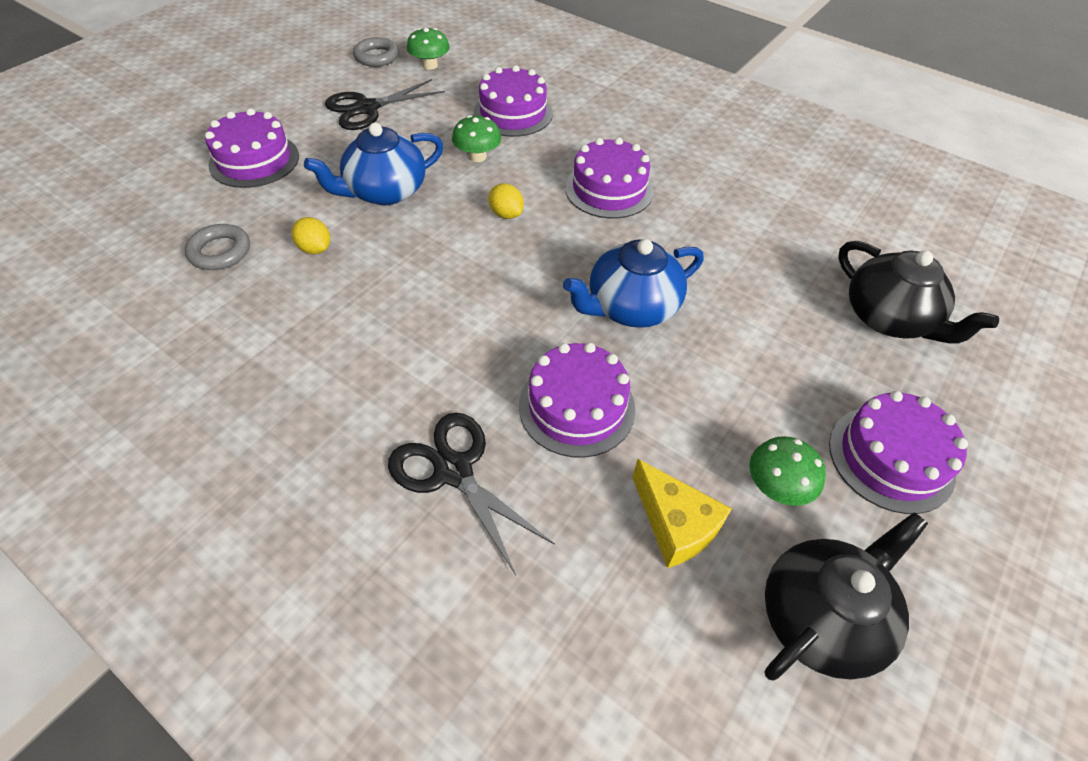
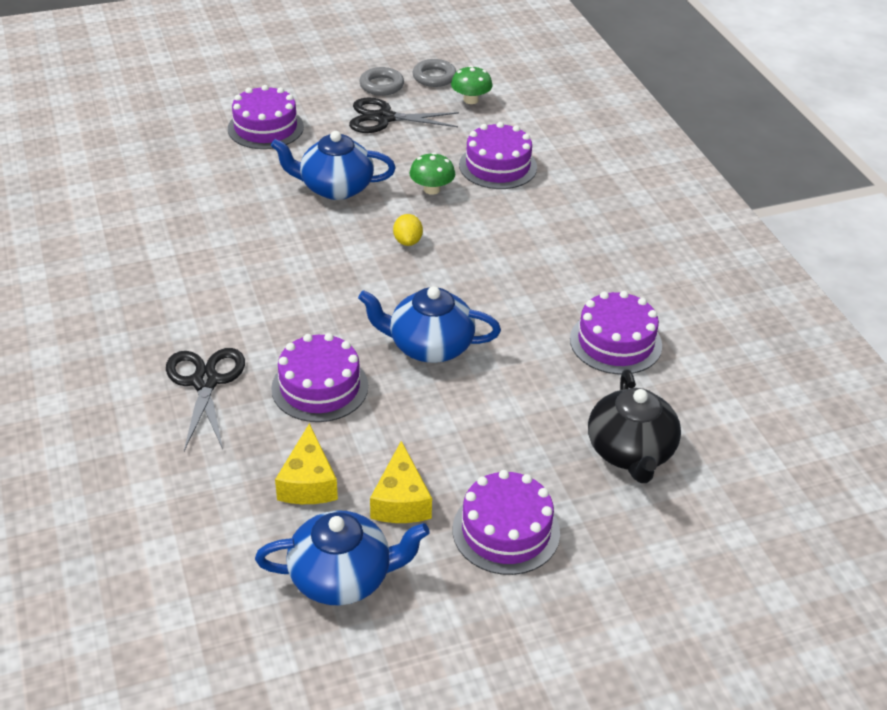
camera: 35 degrees right, 10 degrees down
grey ring [185,224,250,270] -> grey ring moved to [359,67,404,96]
yellow lemon [292,217,330,254] -> none
purple cake [565,137,654,219] -> purple cake moved to [570,291,662,374]
green mushroom [749,436,826,506] -> yellow cheese [370,441,432,523]
black teapot [764,512,928,681] -> blue teapot [255,510,430,605]

